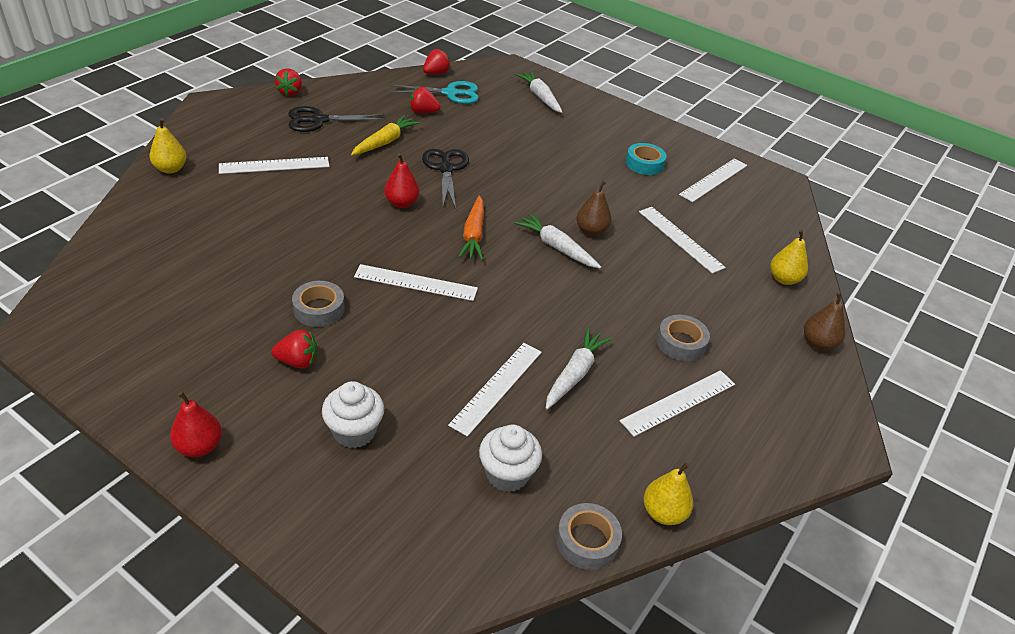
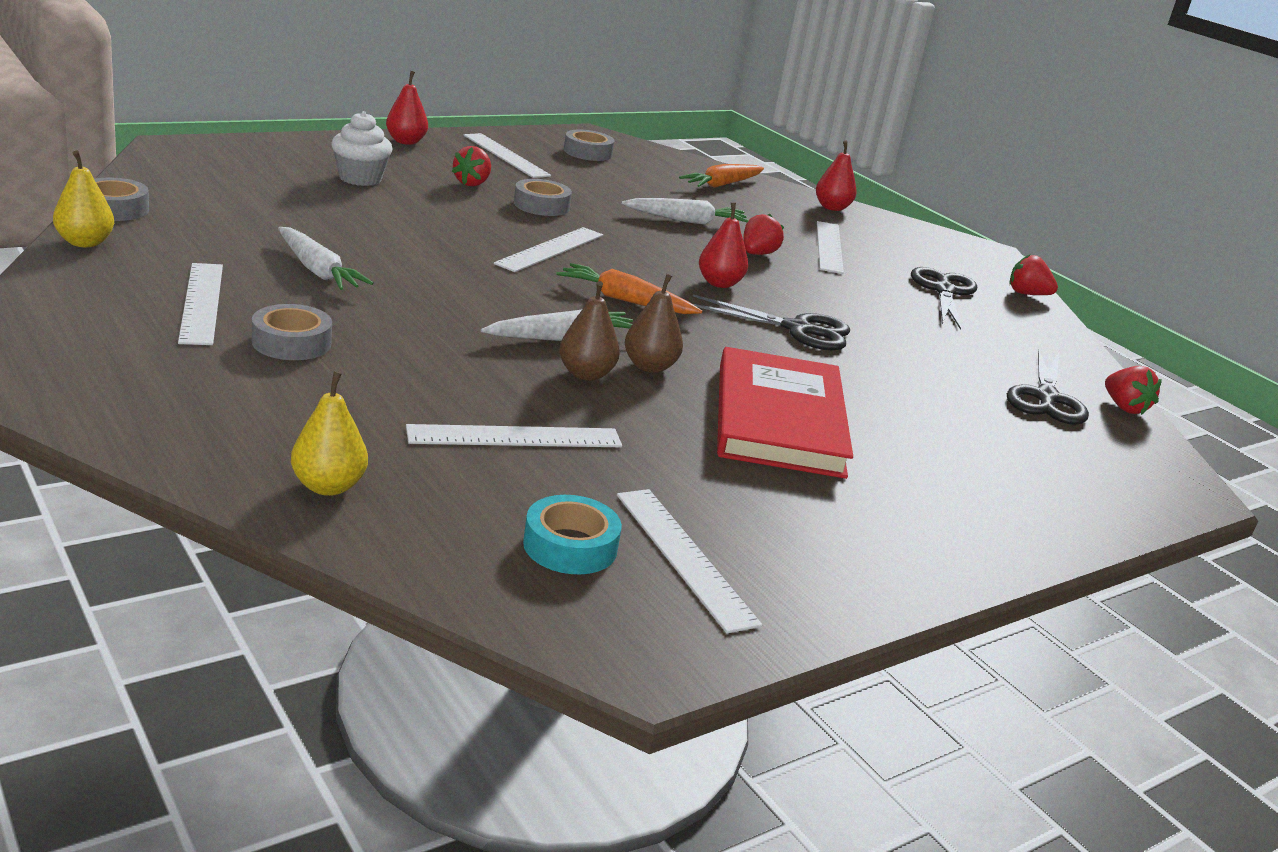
camera: 110 degrees right, 15 degrees down
yellow pear [150,118,187,174] -> red pear [816,140,857,211]
yellow carrot [351,115,420,156] -> none
turquoise scissors [389,81,479,104] -> black scissors [1007,350,1089,425]
red strawberry [410,87,440,113] -> red strawberry moved to [743,213,784,255]
white ruler [448,343,542,437] -> white ruler moved to [464,133,551,178]
white cupcake [479,424,542,492] -> none
white carrot [515,71,562,113] -> white carrot moved to [621,198,749,225]
turquoise tape [626,143,667,175] -> turquoise tape moved to [523,495,622,574]
brown pear [804,292,845,350] -> brown pear moved to [625,274,683,373]
none -> grey tape [564,130,615,161]
none -> orange carrot [679,164,764,188]
none -> red book [717,347,853,479]

